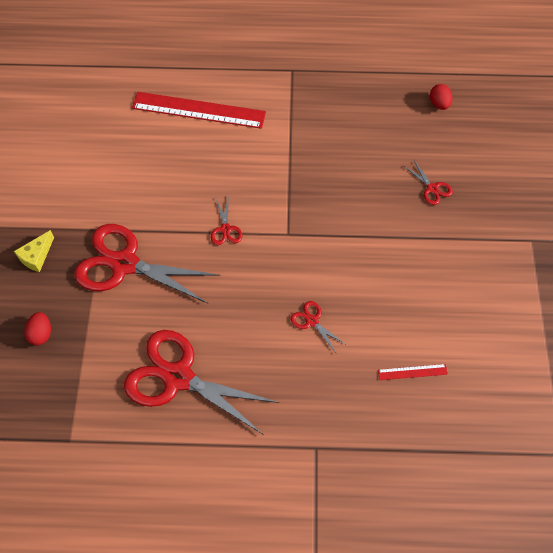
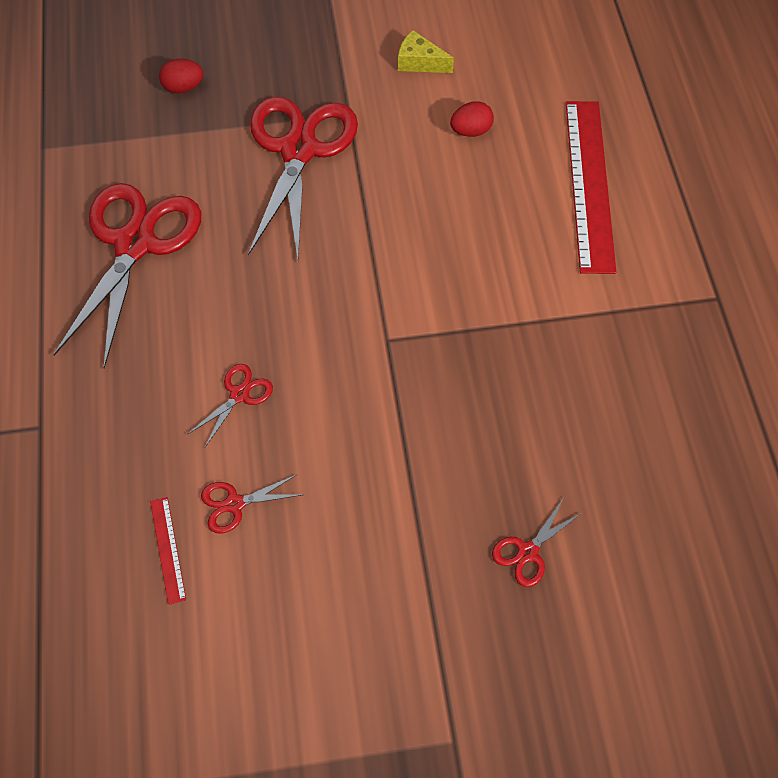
camera: 80 degrees right, 0 degrees up
yellow cheese [14,230,54,272] -> yellow cheese moved to [398,30,454,73]
red scissors [211,196,243,245] -> red scissors moved to [201,474,301,533]
red egg [430,84,453,110] -> red egg moved to [450,101,494,137]

